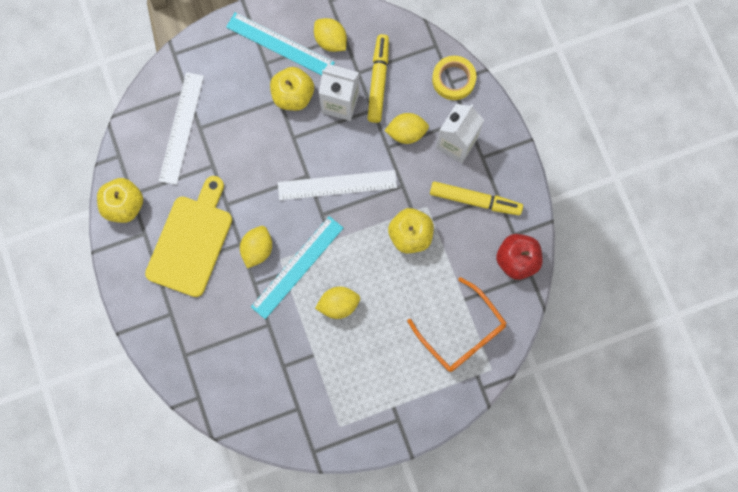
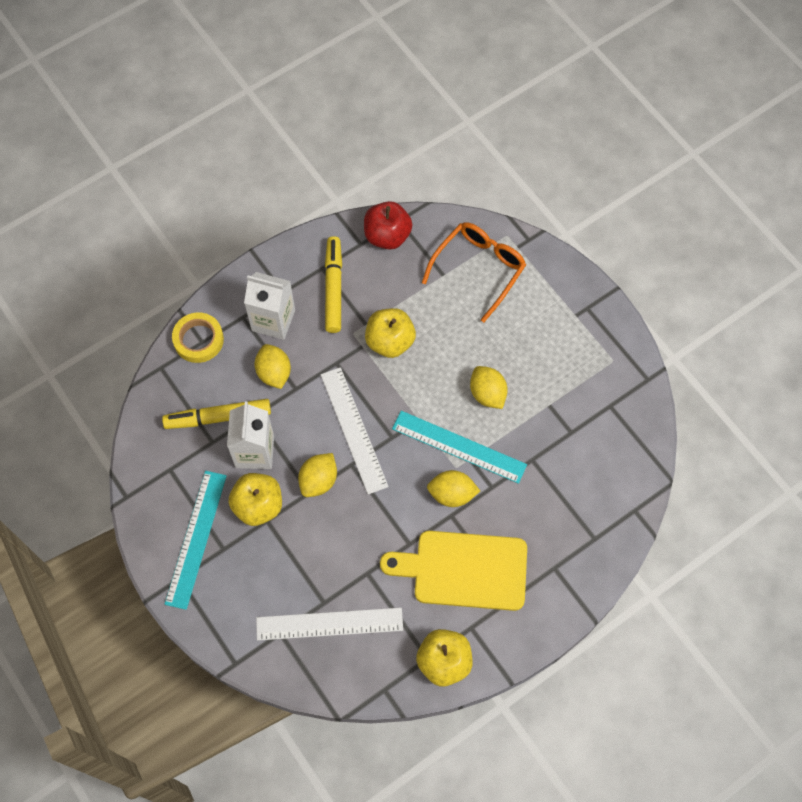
camera: 105 degrees left, 10 degrees down
yellow lemon [314,18,347,52] -> yellow lemon moved to [298,453,337,497]

